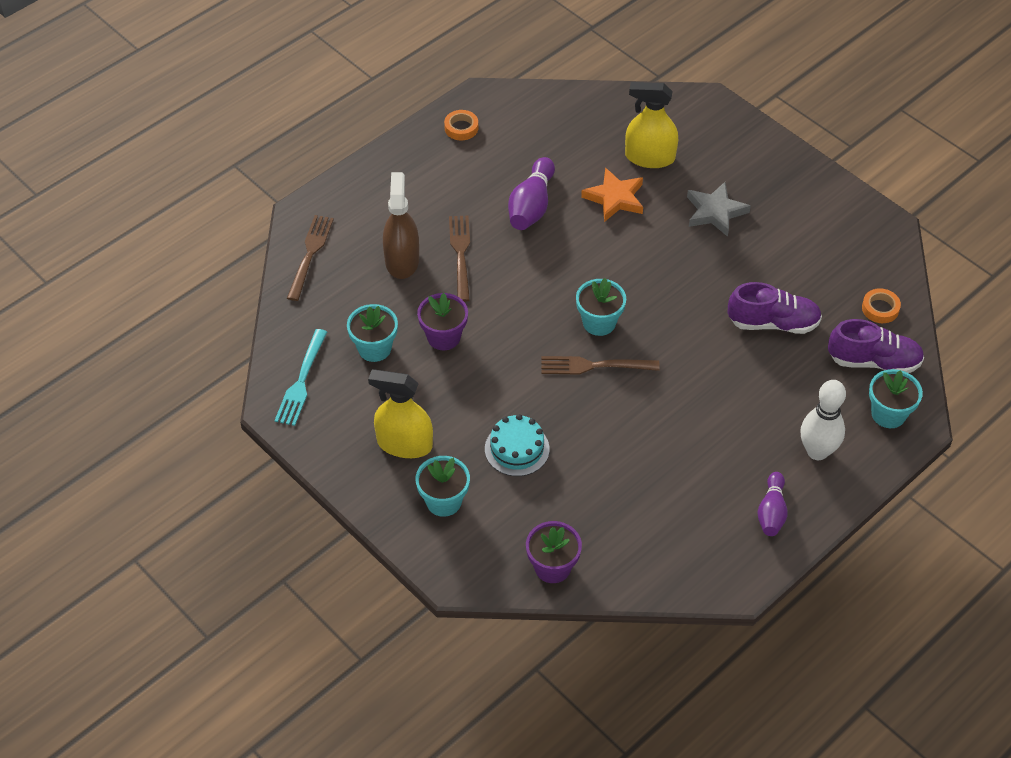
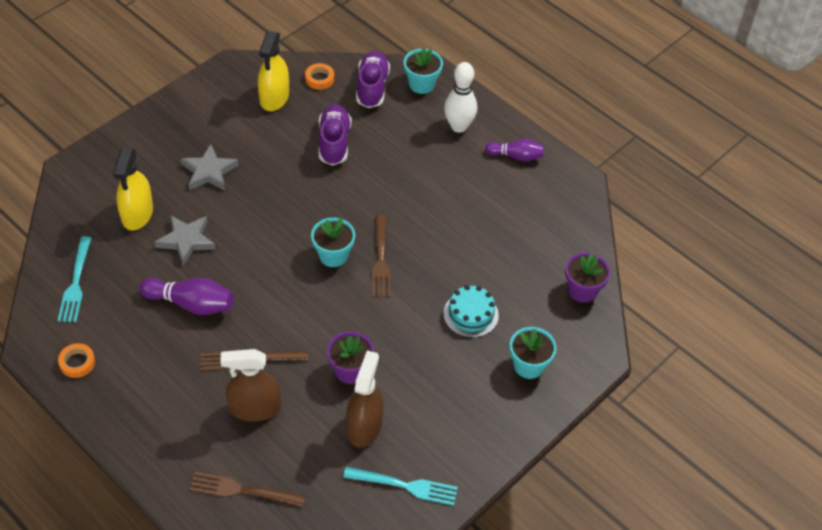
camera: 95 degrees left, 0 degrees up
turquoise flower pot [347,304,398,362] -> brown spray bottle [346,351,384,448]
yellow spray bottle [368,369,433,458] -> yellow spray bottle moved to [258,31,289,111]
orange star [581,168,643,222] -> grey star [155,215,215,265]
none -> turquoise fork [57,236,91,322]

